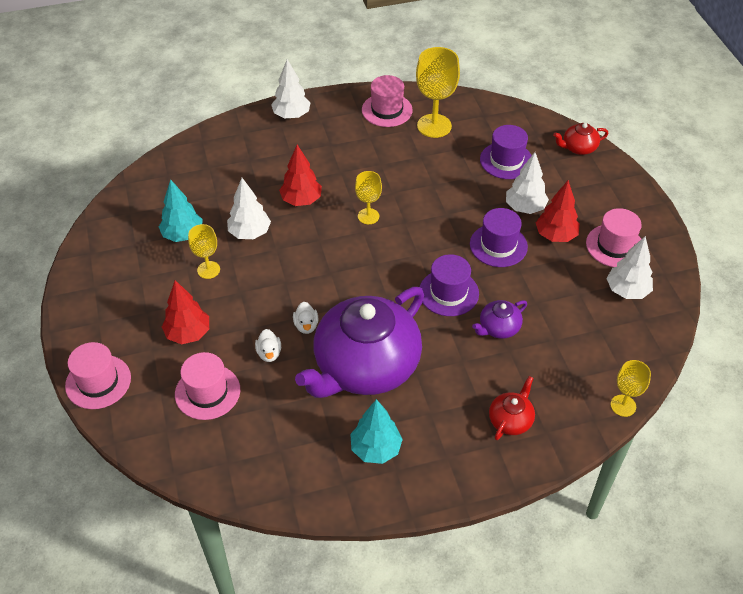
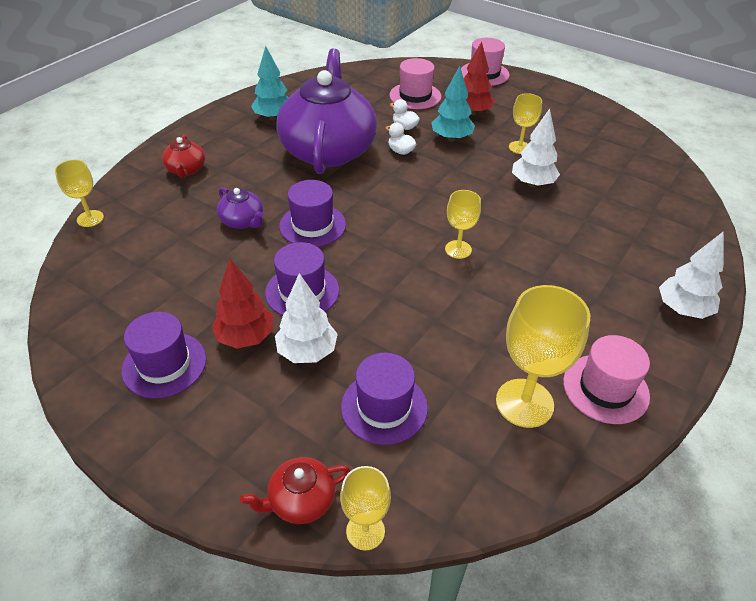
camera: 140 degrees right, 5 degrees down
turquoise tree [159,179,203,242] -> turquoise tree moved to [432,66,475,142]
red tree [279,145,322,206] -> none
purple teapot [472,300,527,339] -> purple teapot turned 120 degrees clockwise [217,187,264,229]
red teapot [553,123,608,155] -> red teapot turned 150 degrees counterclockwise [240,457,351,524]
pink hat [586,208,642,267] -> purple hat [121,312,206,398]
white tree [606,236,653,299] -> none
none -> yellow goblet [340,466,391,551]

